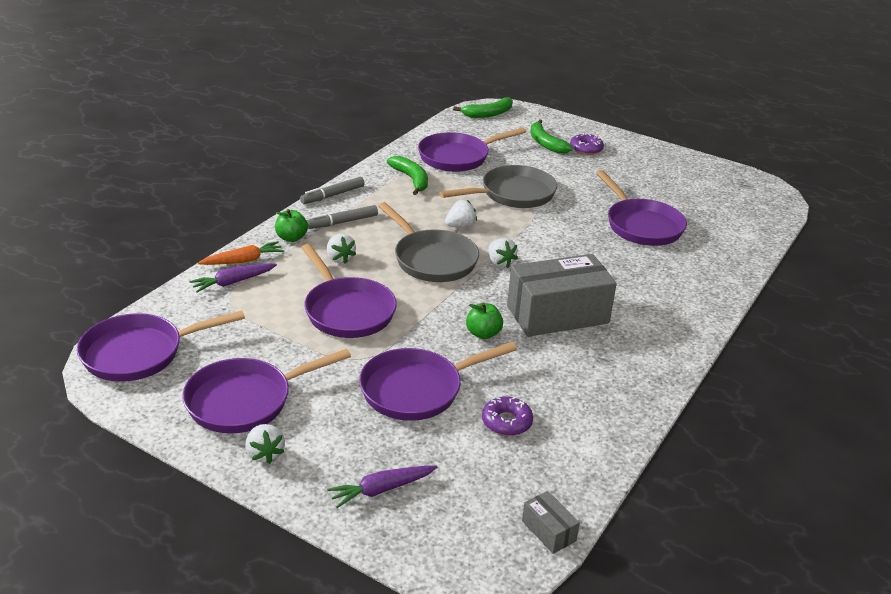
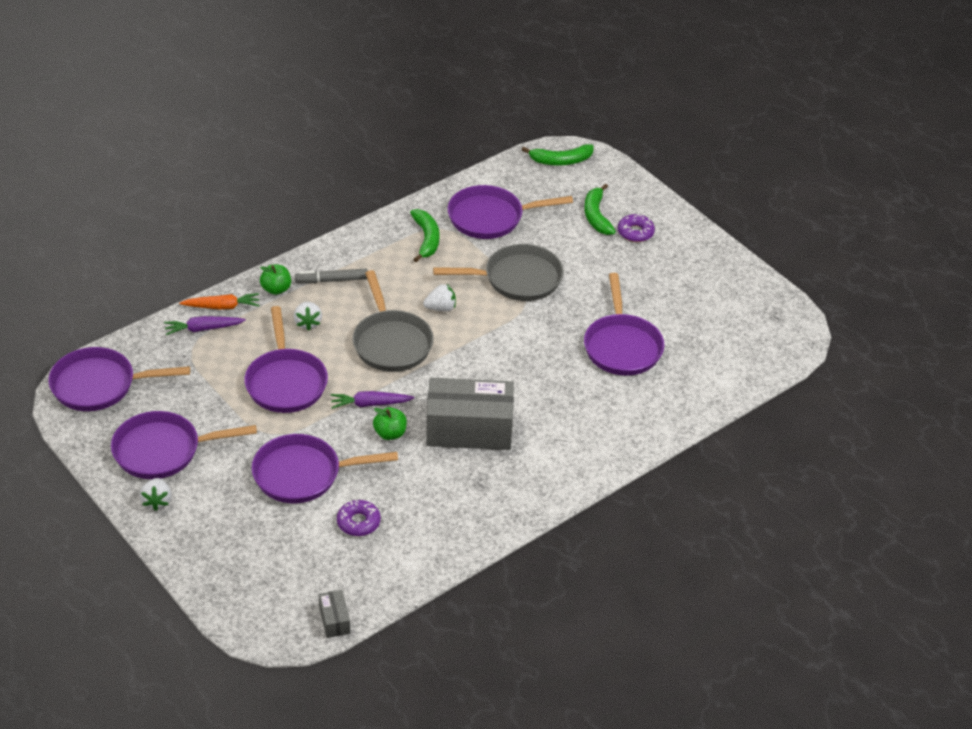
camera: 20 degrees right, 10 degrees up
grey marker [300,177,365,204] -> none
purple carrot [327,465,437,508] -> purple carrot moved to [331,391,415,409]
white strawberry [488,238,518,268] -> none

